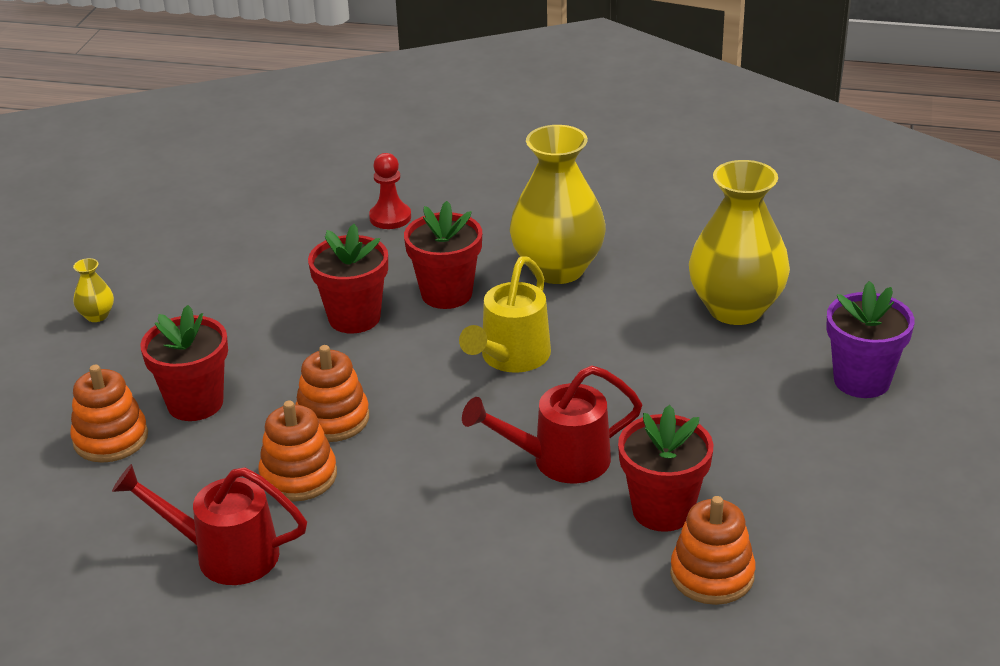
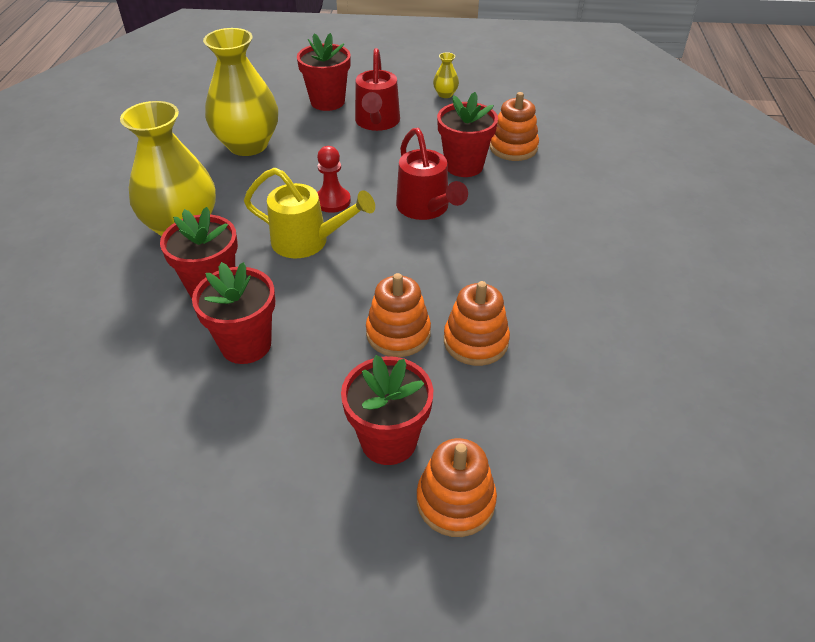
camera: 100 degrees left, 10 degrees up
yellow vase [73,258,114,322] -> yellow vase moved to [433,52,459,98]
red watering can [112,464,307,585] -> red watering can moved to [355,48,400,131]
red pawn [369,153,411,229] -> red pawn moved to [317,146,351,213]
purple flower pot [826,281,915,398] -> red flower pot [297,33,351,111]

